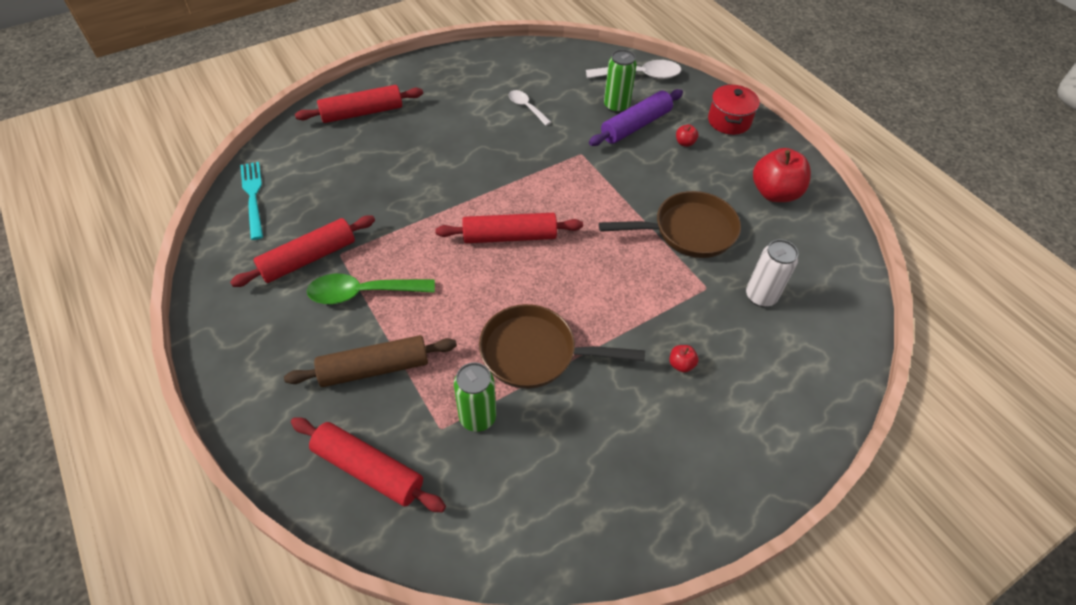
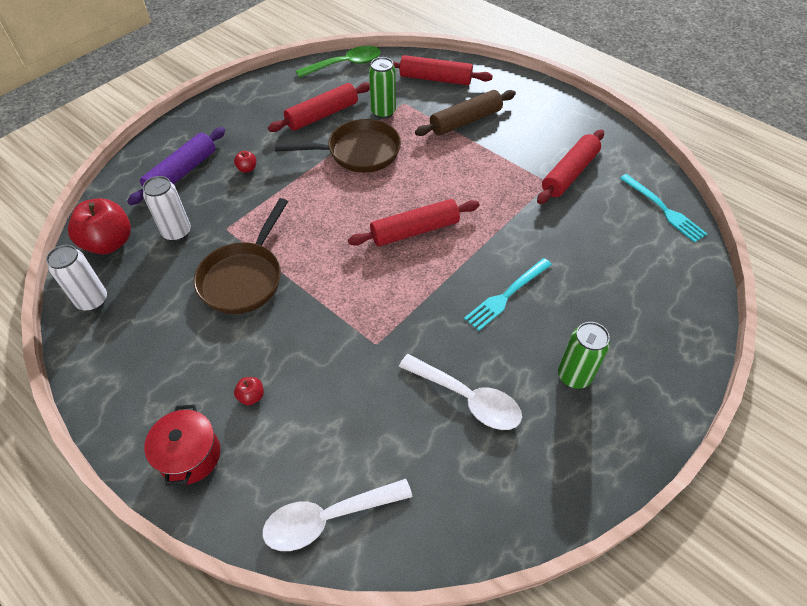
camera: 165 degrees right, 0 degrees up
red rolling pin [295,85,423,123] -> red rolling pin moved to [268,82,370,132]
green spoon [307,274,435,304] -> green spoon moved to [296,46,381,78]
white spoon [509,90,551,126] -> white spoon [399,354,522,430], size x1.69
purple rolling pin [589,89,683,146] -> purple rolling pin moved to [127,127,225,205]
brown pan [599,191,741,258] -> brown pan turned 45 degrees counterclockwise [194,198,288,314]
green can [604,49,637,113] -> green can moved to [558,322,610,389]
red apple [753,148,811,202] -> red apple moved to [68,198,131,254]
none -> white can [46,245,107,311]
none -> turquoise fork [464,258,552,331]

